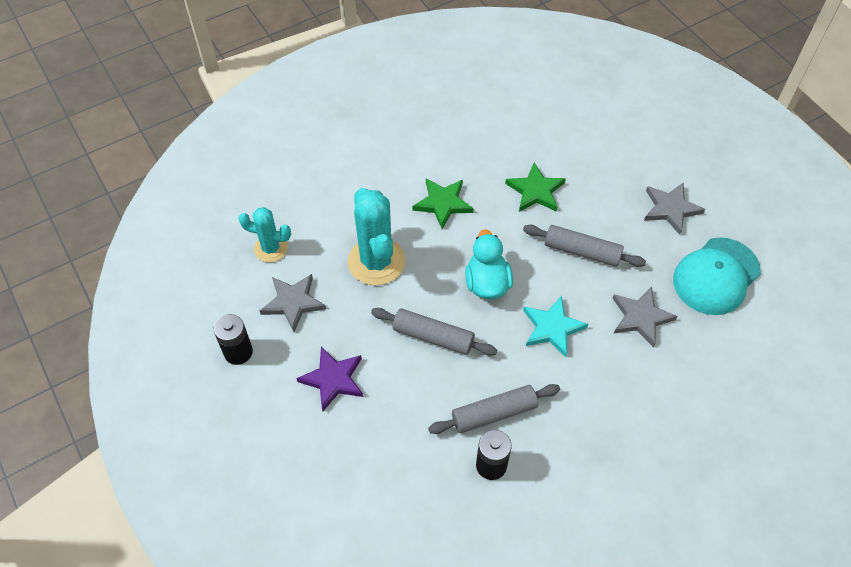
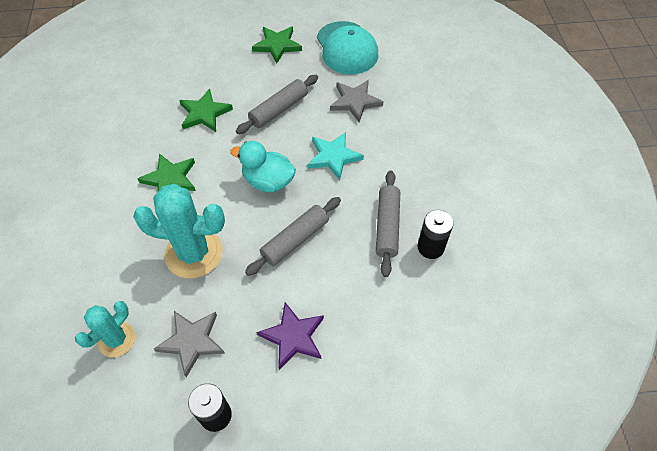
camera: 65 degrees left, 0 degrees up
grey star [644,182,705,235] -> green star [252,26,302,63]

